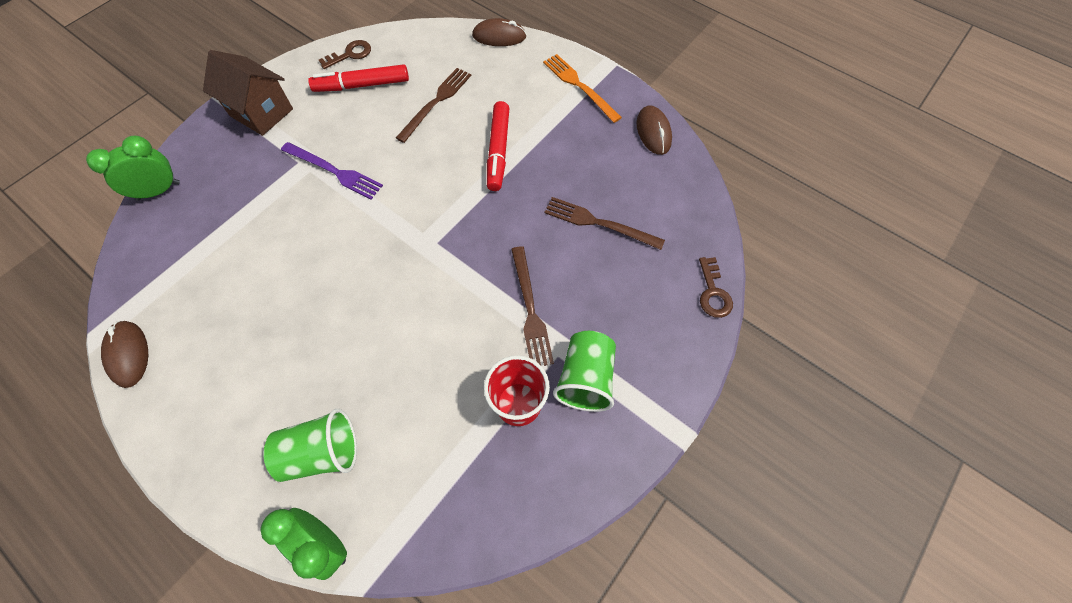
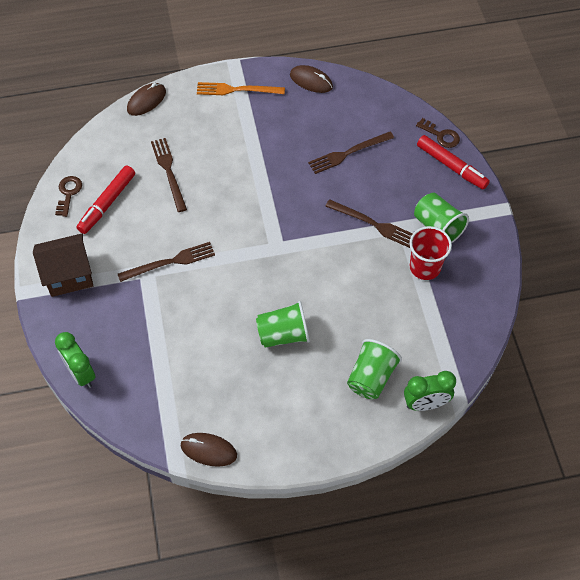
camera: 50 degrees left, 5 degrees down
green clock [86,136,180,201] -> green clock turned 45 degrees counterclockwise [55,332,96,388]
purple fork [281,142,383,199] -> brown fork [118,242,215,282]
red marker [487,101,509,191] -> red marker moved to [417,135,490,190]
none -> green cup [256,301,310,348]

